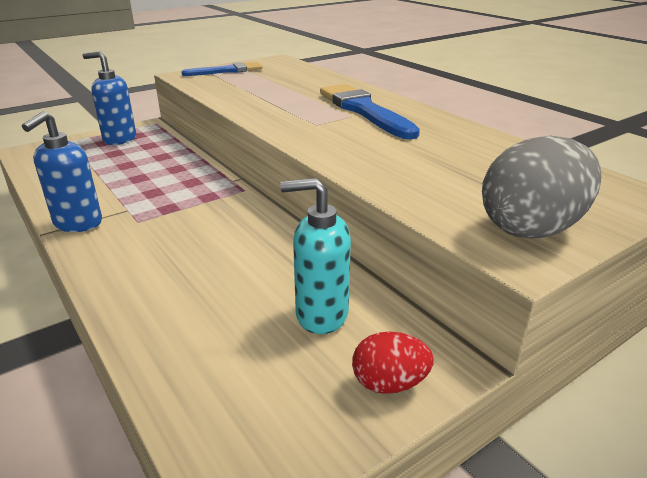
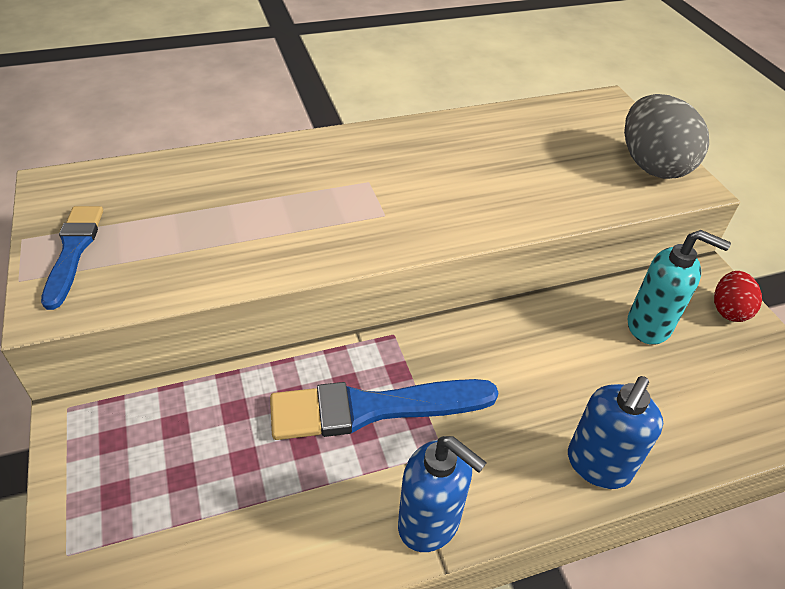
camera: 75 degrees left, 15 degrees up
blue soap dispenser [82,51,136,145] -> blue soap dispenser moved to [568,376,663,489]
turquoise soap dispenser [280,178,351,334] -> turquoise soap dispenser turned 90 degrees counterclockwise [628,230,731,345]
blue brush [320,84,420,139] -> blue brush moved to [270,379,499,440]

